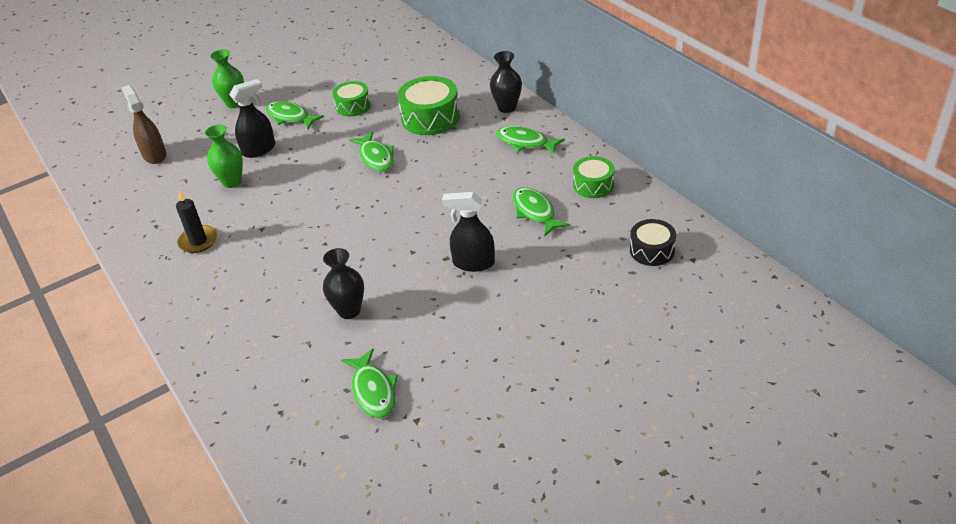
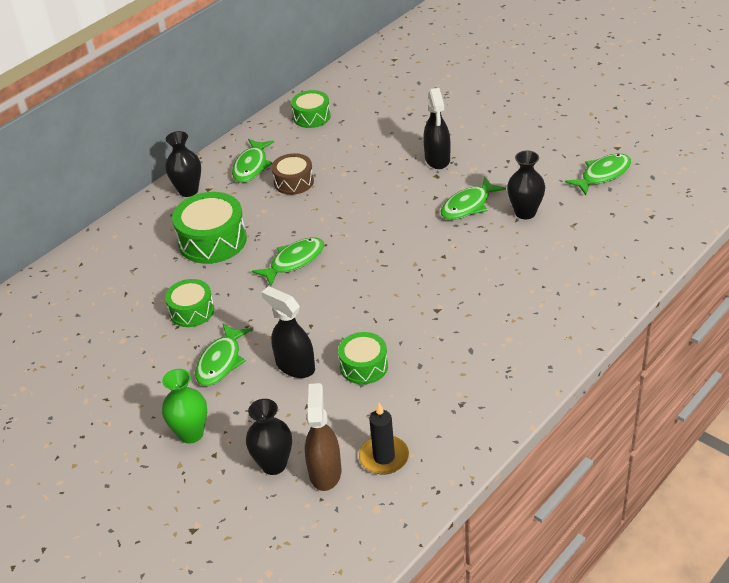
camera: 105 degrees left, 0 degrees up
brown spray bottle [121,85,167,164] -> brown spray bottle turned 135 degrees clockwise [305,383,342,491]
black candle [176,190,217,253] -> black candle moved to [359,403,409,475]
green vase [205,125,243,188] -> green drum [338,332,388,384]
green fish [513,187,570,236] -> green fish moved to [441,177,506,220]
black drum [630,219,676,266] -> none
none -> black vase [246,399,292,475]
none -> brown drum [271,153,314,195]

